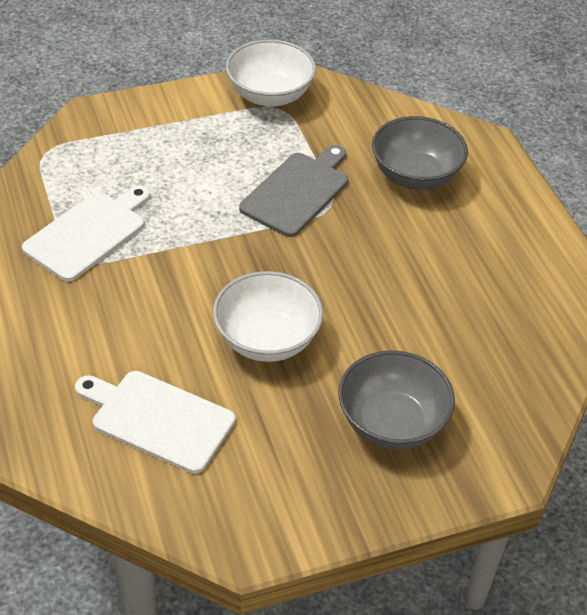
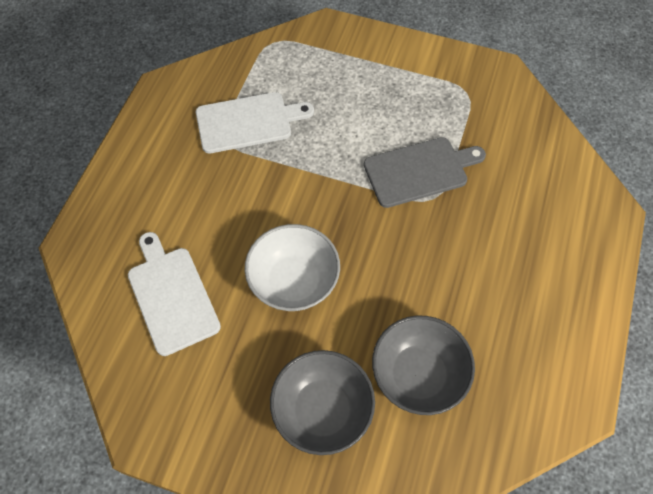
camera: 40 degrees right, 15 degrees up
white bowl [226,39,316,107] -> none
grey bowl [372,116,468,190] -> grey bowl moved to [372,316,475,415]

